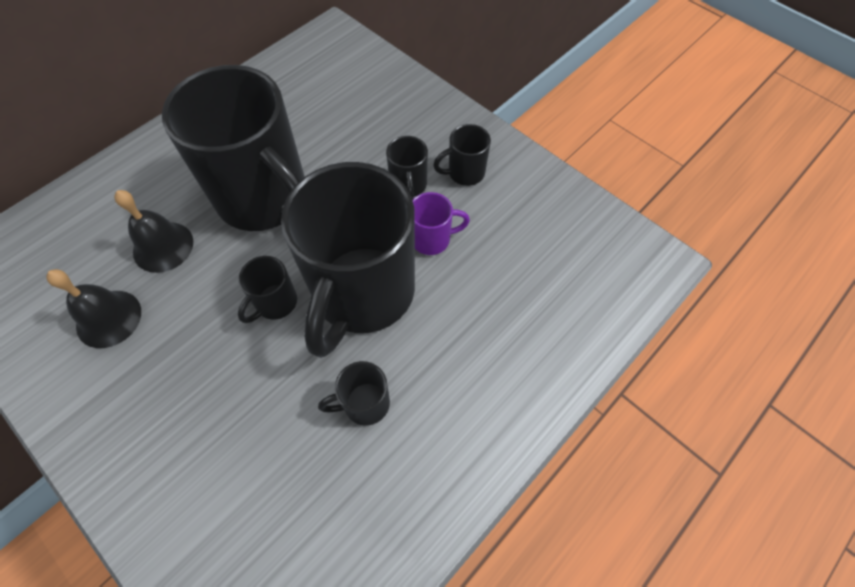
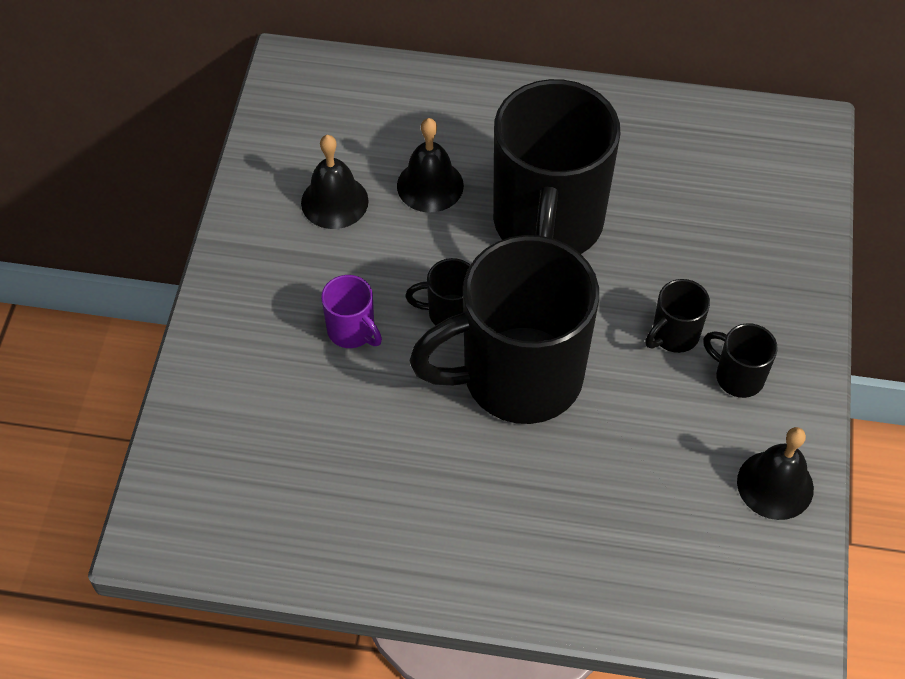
camera: 55 degrees right, 5 degrees down
black mug [318,361,390,426] -> none
purple mug [412,192,470,255] -> purple mug moved to [321,275,382,348]
none -> black bell [737,427,814,520]

